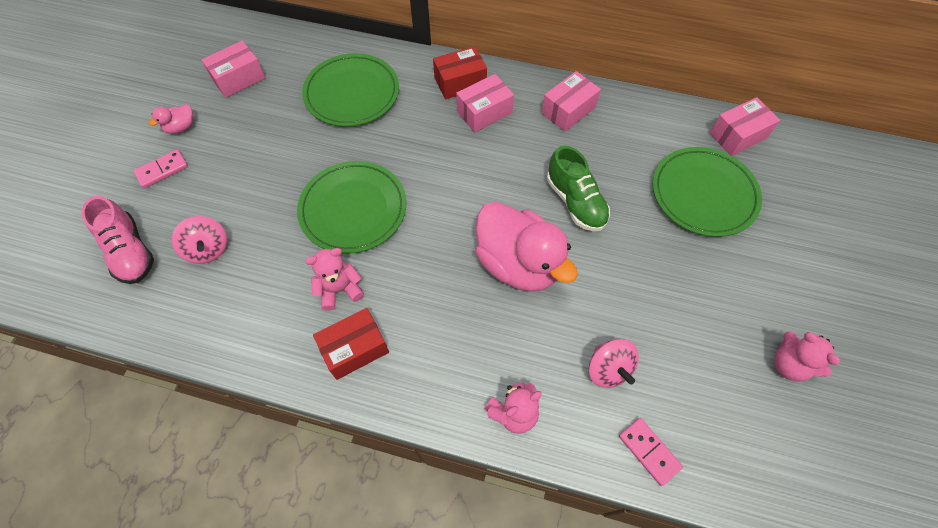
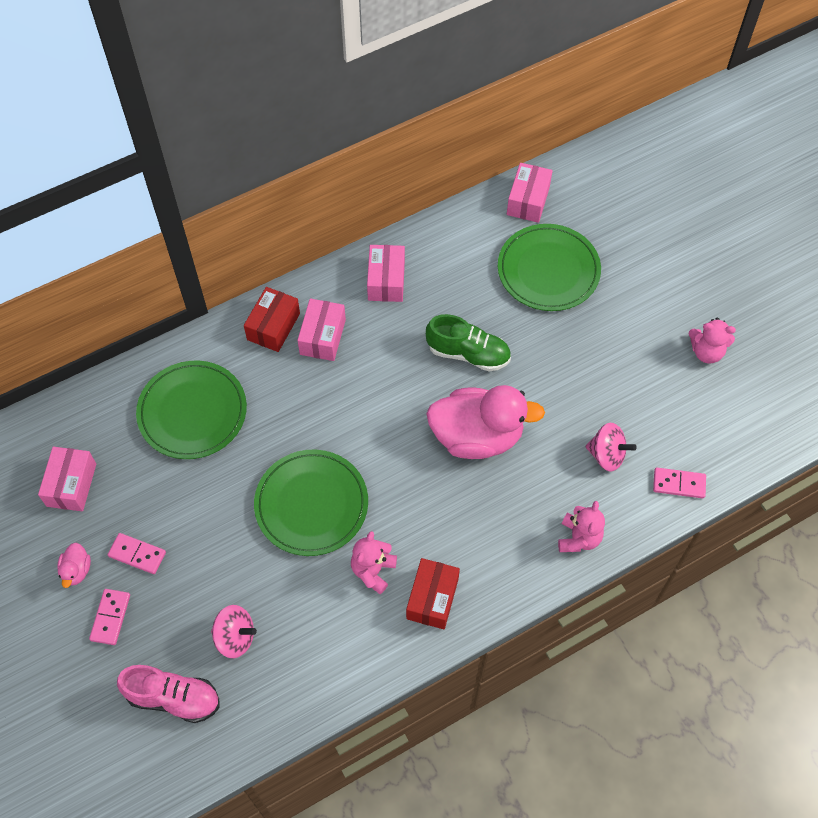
camera: 45 degrees left, 0 degrees up
none -> pink domino [108,533,166,574]

